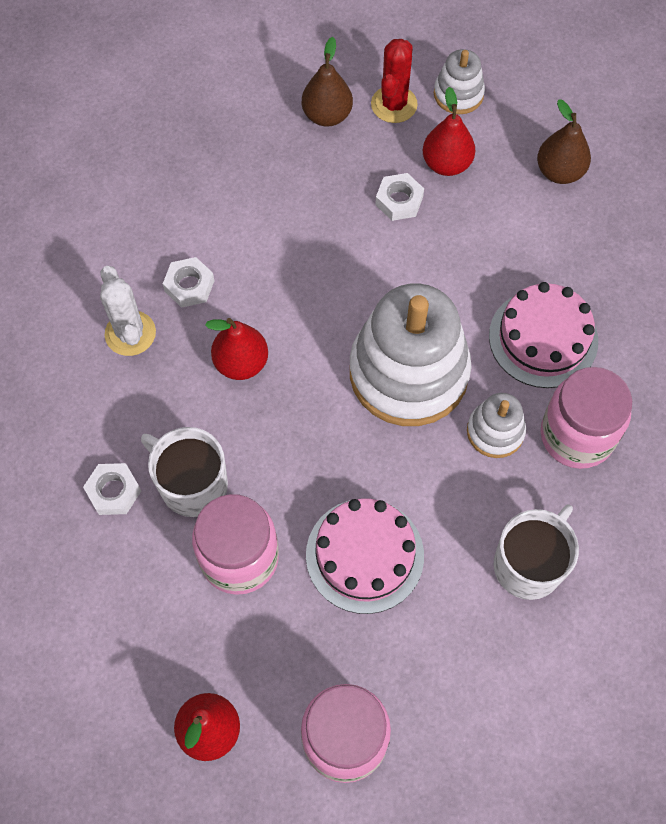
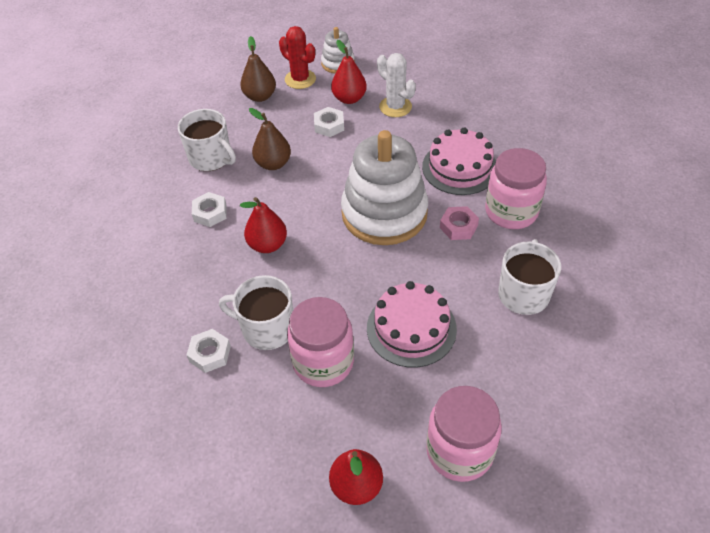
camera: 20 degrees left, 15 degrees down
white cactus [100,266,156,356] -> white cactus moved to [377,53,416,117]
red cactus [371,39,418,123] -> red cactus turned 45 degrees counterclockwise [279,26,316,89]
white stacking toy [467,393,526,458] -> pink nut [440,206,479,240]
brown pear [537,99,591,184] -> brown pear moved to [249,108,291,170]
none -> white mug [178,109,236,171]

